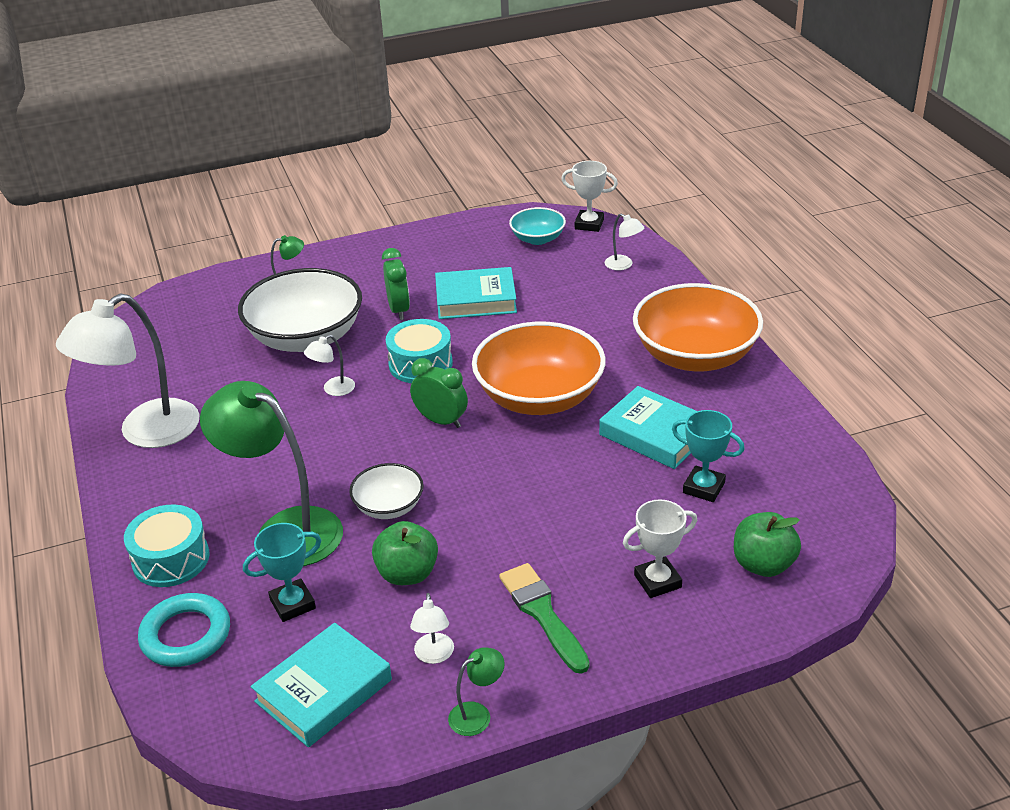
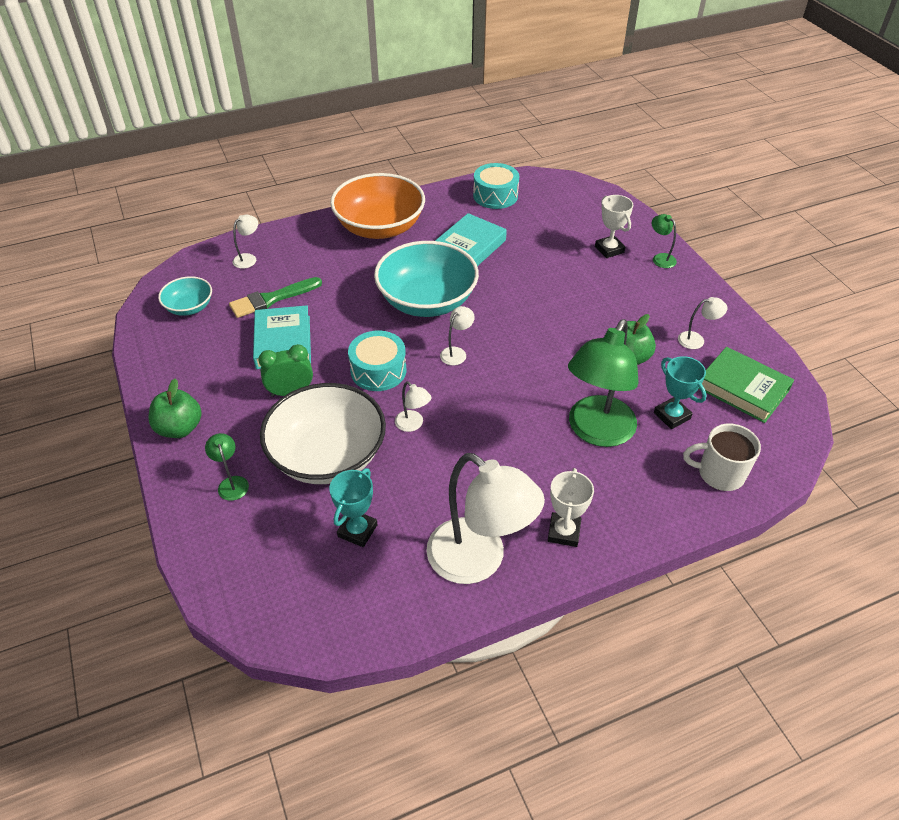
camera: 95 degrees left, 10 degrees up
turquoise drum [124,504,209,587] -> turquoise drum moved to [473,163,519,209]
turquoise ring [138,593,230,667] -> white mug [683,424,761,491]
turquoise book [251,623,392,747] -> green book [699,347,794,423]
white bowl [349,463,424,519] -> none
green clock [410,358,468,428] -> white lamp [440,306,475,365]
green lamp [448,647,505,736] -> green lamp moved to [652,214,677,268]
orange bowl [472,322,606,415] -> turquoise bowl [374,241,479,317]
green brush [499,563,590,674] -> green brush moved to [229,277,322,318]
white trophy [561,161,618,232] -> white trophy moved to [547,468,594,547]
turquoise trophy [672,410,745,502] -> turquoise trophy moved to [329,468,378,547]
green apple [734,512,801,577] -> green apple moved to [148,378,202,438]

